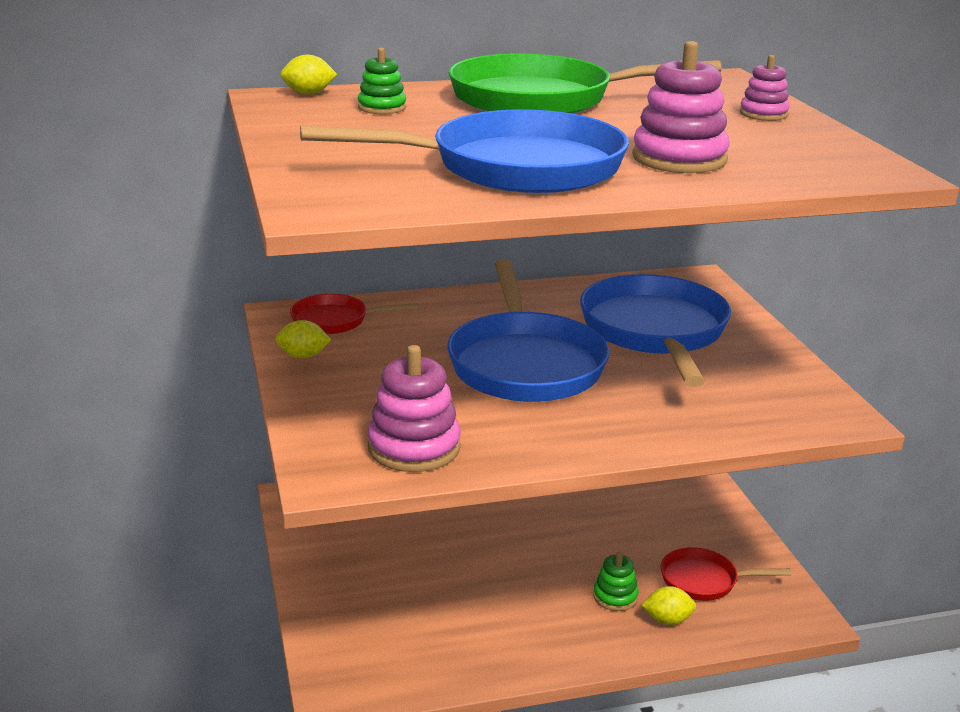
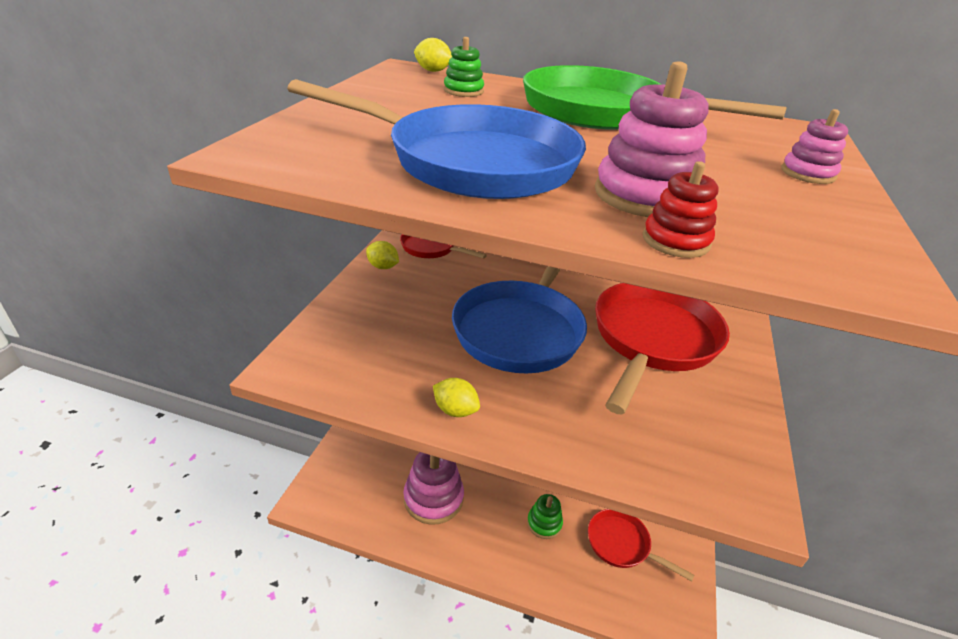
camera: 30 degrees right, 10 degrees up
pink stacking toy [368,345,461,472] -> pink stacking toy moved to [403,452,464,525]
blue pan [580,274,731,387] -> red pan [595,283,730,415]
yellow lemon [641,586,696,625] -> yellow lemon moved to [433,378,480,417]
none -> red stacking toy [643,161,719,258]

